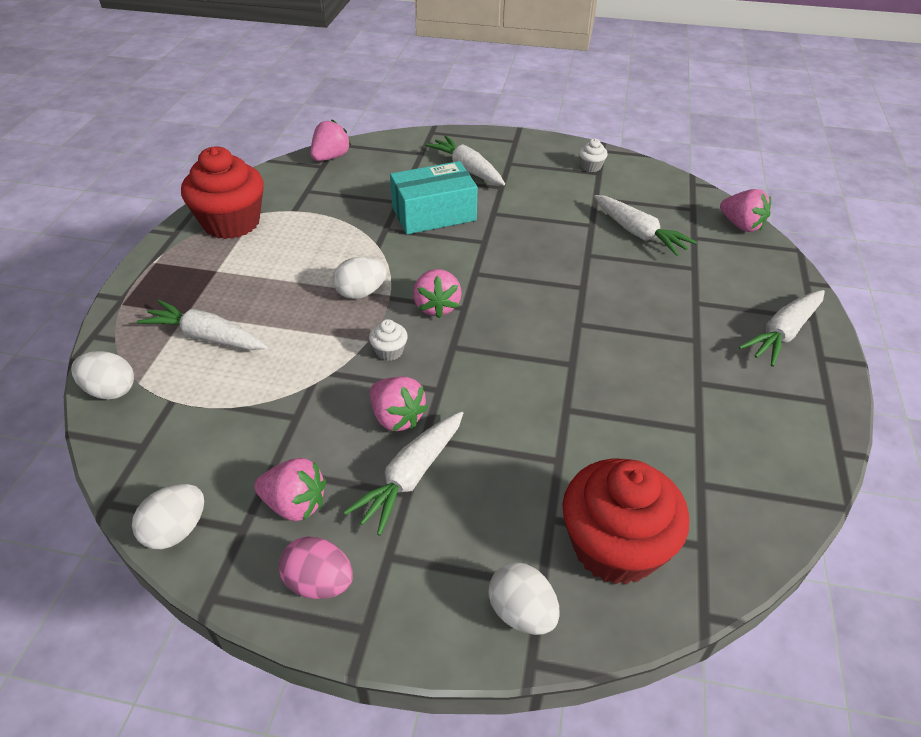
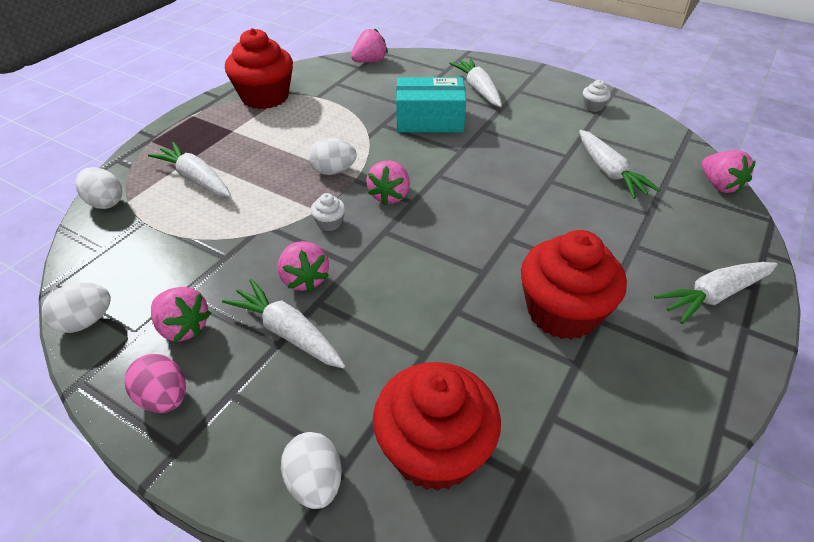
camera: 20 degrees right, 0 degrees up
white carrot [343,411,463,536] -> white carrot turned 75 degrees clockwise [222,279,345,368]
none -> red cupcake [521,230,627,340]

